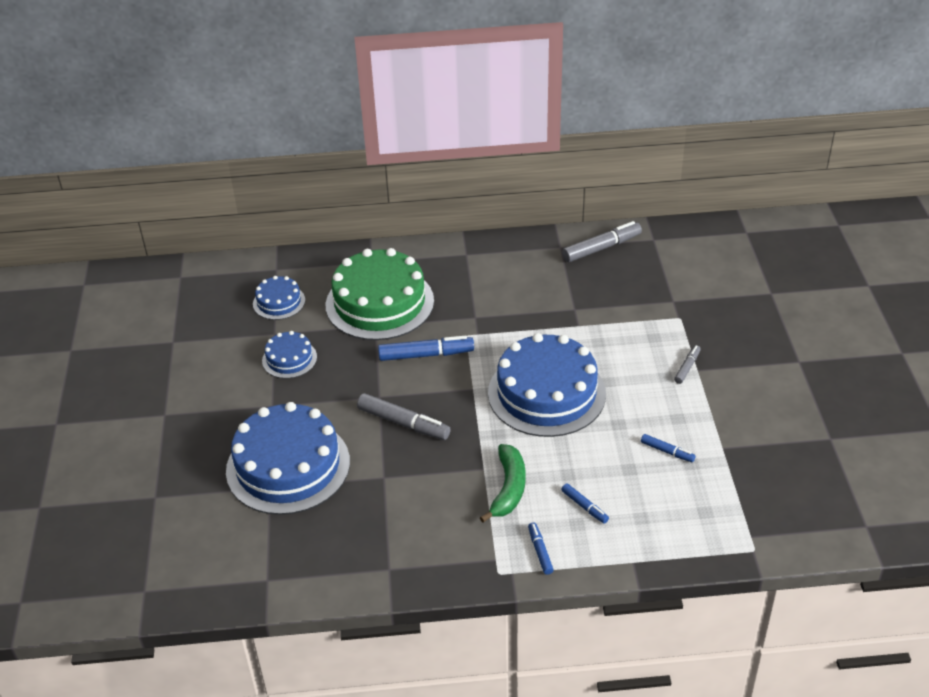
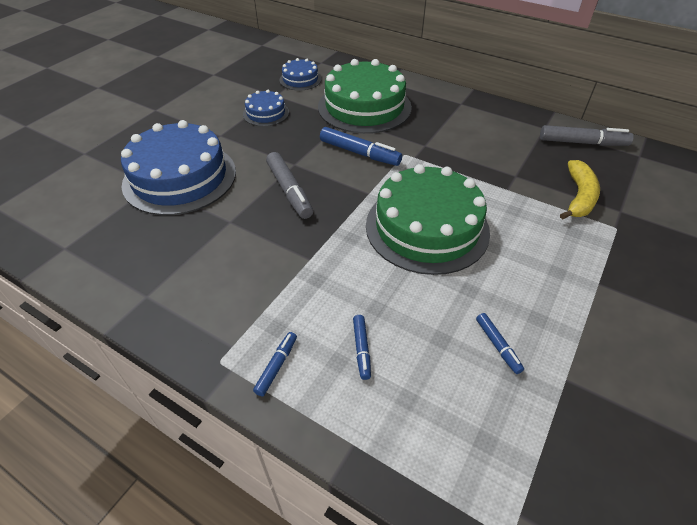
camera: 35 degrees right, 5 degrees up
green banana [480,444,526,522] -> none
blue cake [488,333,606,437] -> green cake [366,164,490,275]
grey marker [674,345,701,384] -> none
none -> yellow banana [560,160,600,220]

